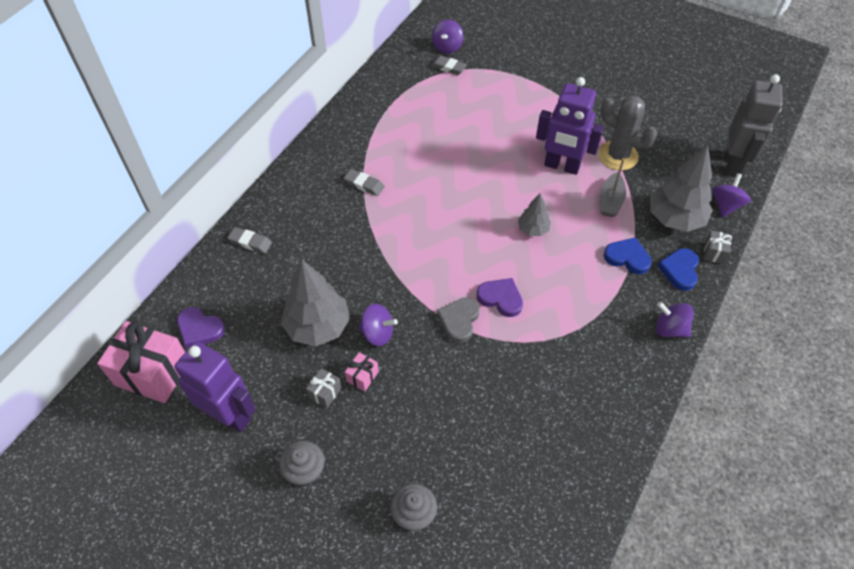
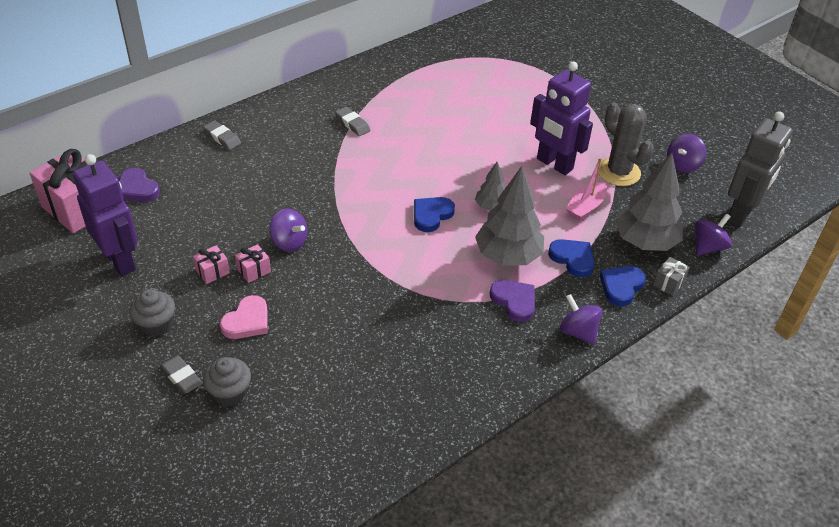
camera: 20 degrees right, 10 degrees down
grey tree [281,260,350,347] -> grey tree moved to [475,166,544,266]
grey gift [306,368,342,408] -> pink gift [193,245,230,284]
grey eraser [431,56,467,75] -> grey eraser moved to [160,355,203,394]
purple spinning top [432,19,464,54] -> purple spinning top moved to [667,134,706,173]
grey heart [437,297,480,343] -> none
purple heart [477,278,523,317] -> purple heart moved to [490,280,535,322]
grey boat [600,158,626,217] -> pink boat [566,158,607,221]
none -> pink heart [220,295,268,339]
none -> blue heart [414,197,455,232]

